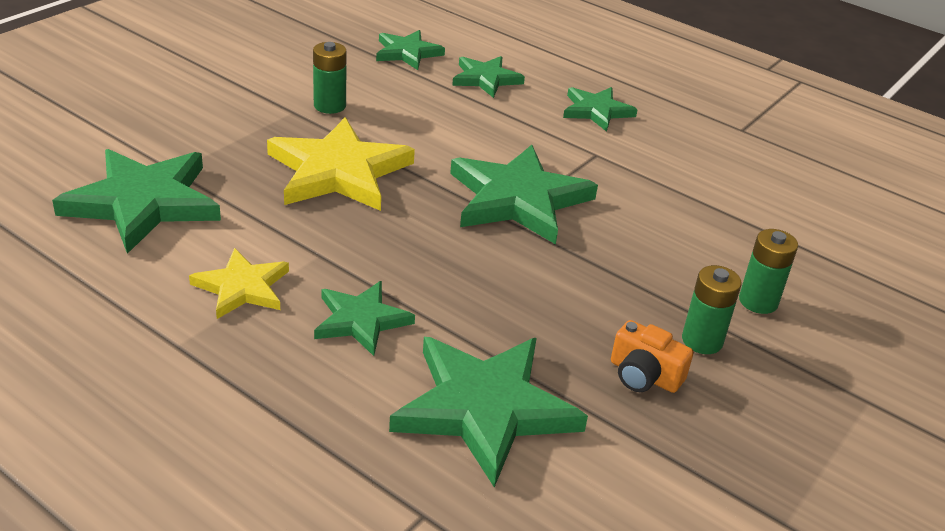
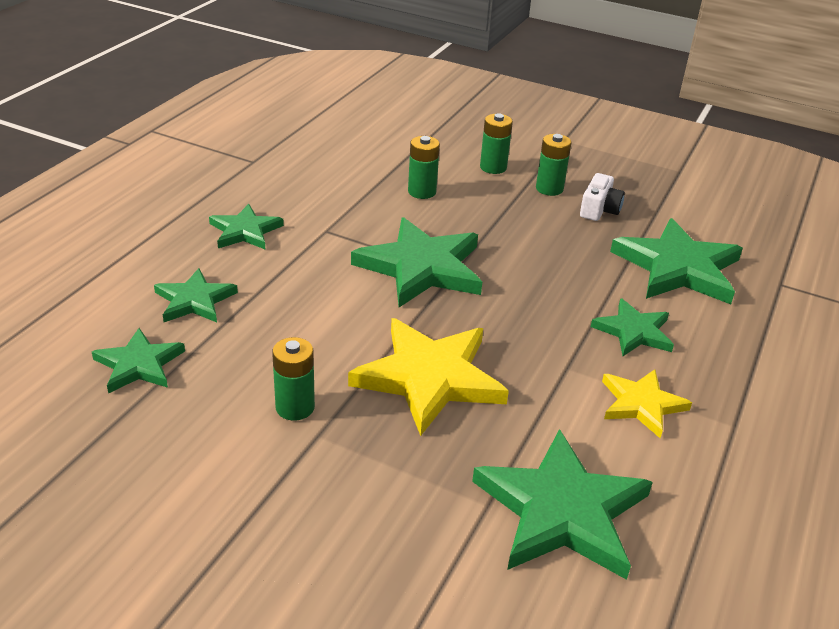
camera: 100 degrees left, 0 degrees up
orange camera [611,320,694,393] -> white camera [580,173,625,221]
none -> green battery [408,136,440,199]

